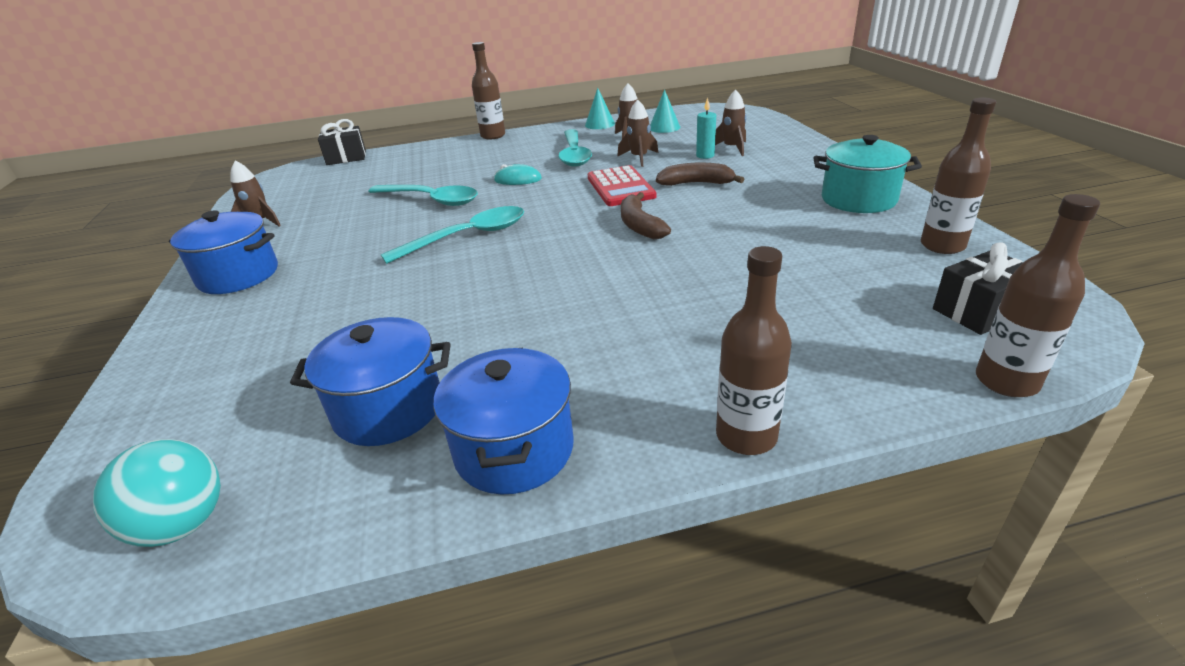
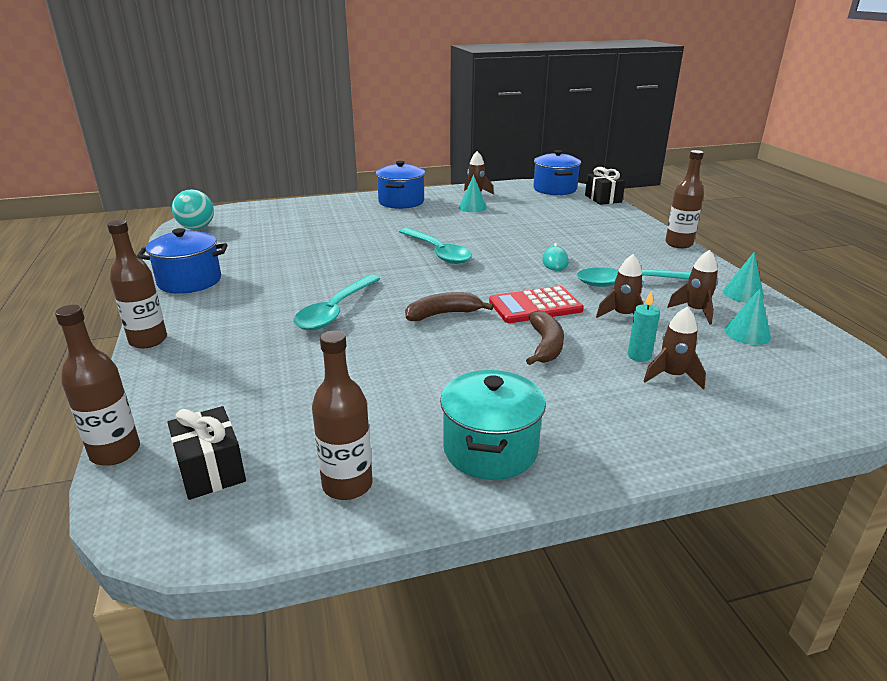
camera: 85 degrees right, 5 degrees down
blue pot [290,317,450,446] -> blue pot moved to [533,150,581,195]
turquoise spoon [368,185,478,206] -> turquoise spoon moved to [294,275,380,330]
none -> turquoise cone [459,175,487,212]

